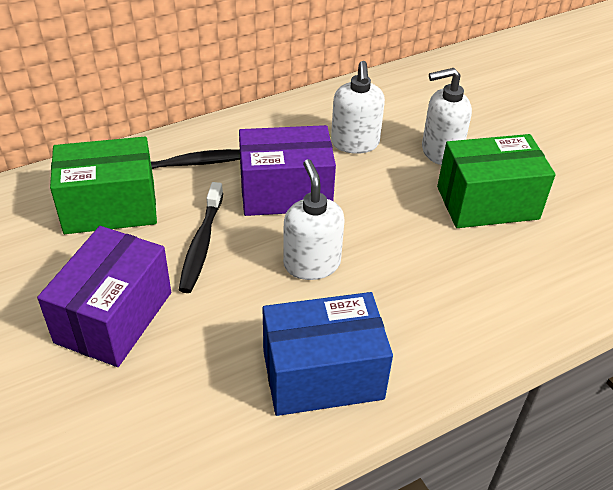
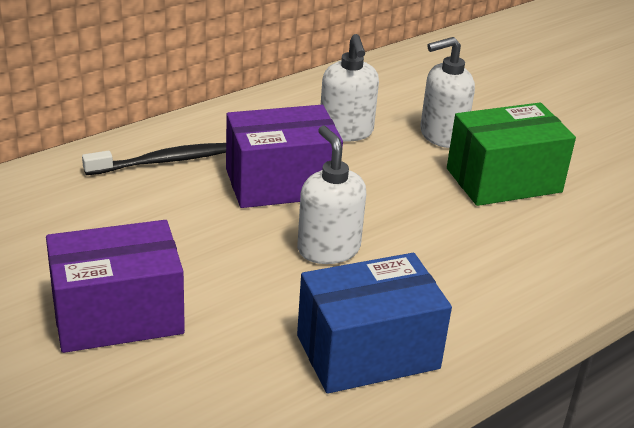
camera: 10 degrees left, 10 degrees down
purple box [37,226,171,367] -> purple box turned 60 degrees clockwise [46,220,185,353]
green box [50,137,157,234] -> none
black toothbrush [179,182,223,293] -> none

